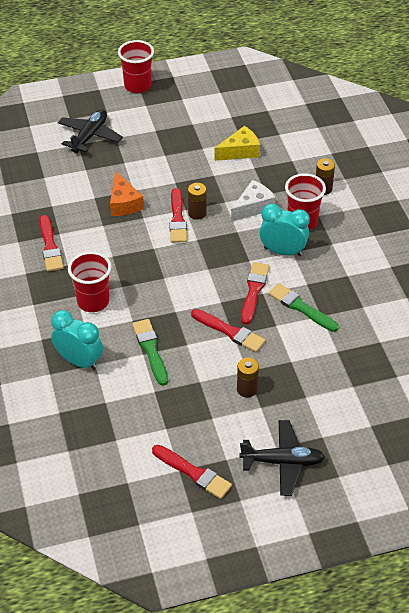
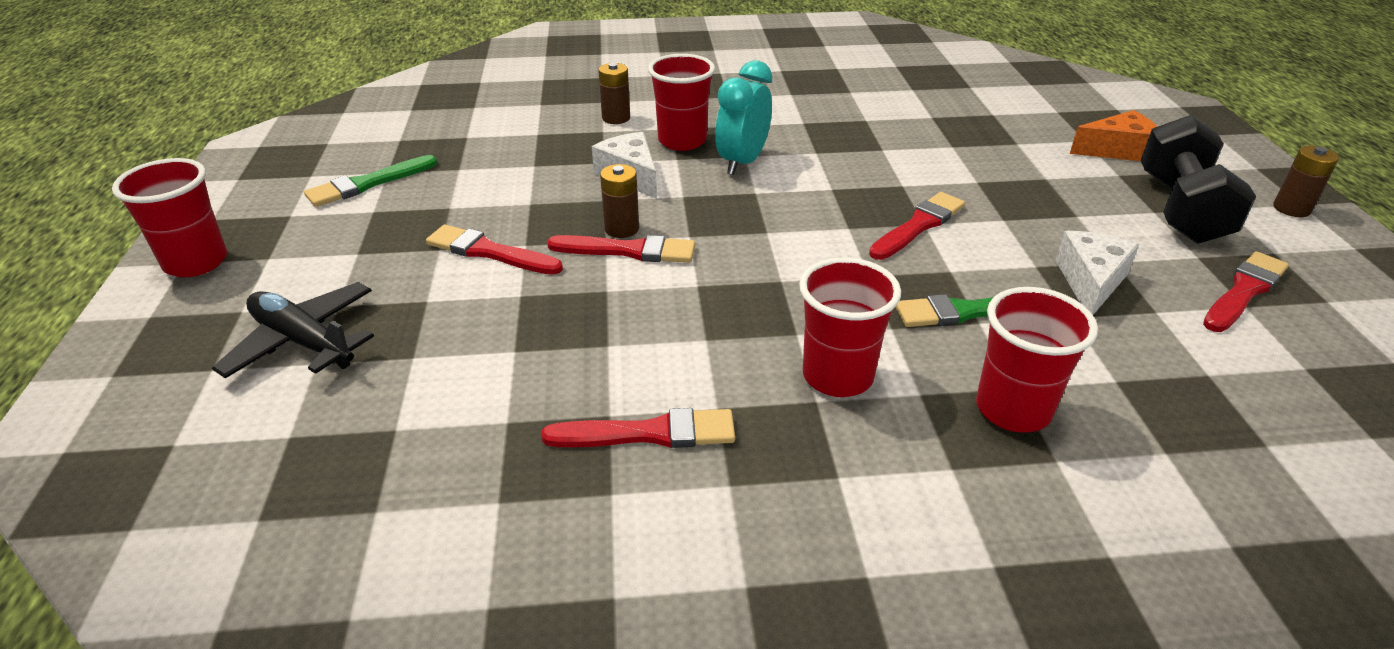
camera: 80 degrees left, 10 degrees down
turquoise clock [51,310,103,370] -> red cup [976,287,1098,432]
orange cheese [110,171,144,216] -> orange cheese moved to [1070,110,1157,161]
yellow cheese [214,126,260,161] -> none
brown battery [237,358,259,397] -> brown battery moved to [1273,146,1339,217]
black plane [240,420,325,496] -> black dumbbell [1141,115,1256,244]
red brush [241,262,269,325] -> red brush moved to [426,225,563,275]
green brush [268,283,339,332] -> green brush moved to [304,155,437,207]
none -> white cheese [1055,231,1139,315]

